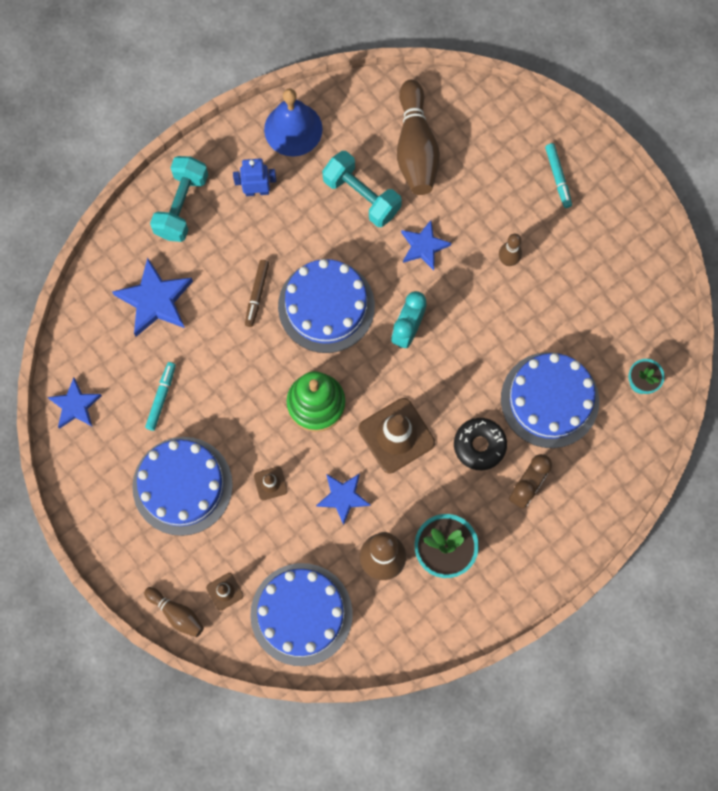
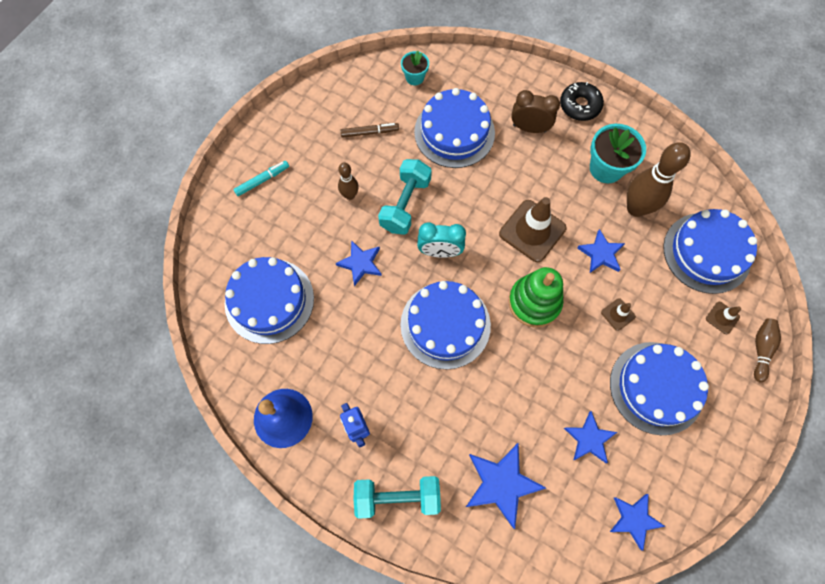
camera: 110 degrees left, 5 degrees down
turquoise marker [145,362,176,431] -> blue star [564,411,617,463]
brown marker [245,260,269,327] -> brown marker moved to [340,123,399,138]
turquoise dumbbell [322,151,402,227] -> turquoise dumbbell moved to [378,159,432,235]
brown bowling pin [397,79,440,195] -> blue cake [225,257,314,344]
black donut [454,418,507,470] -> black donut moved to [560,82,604,121]

